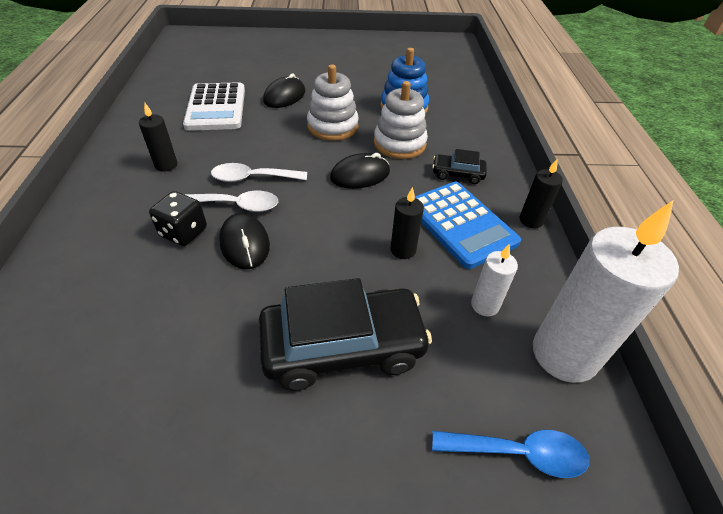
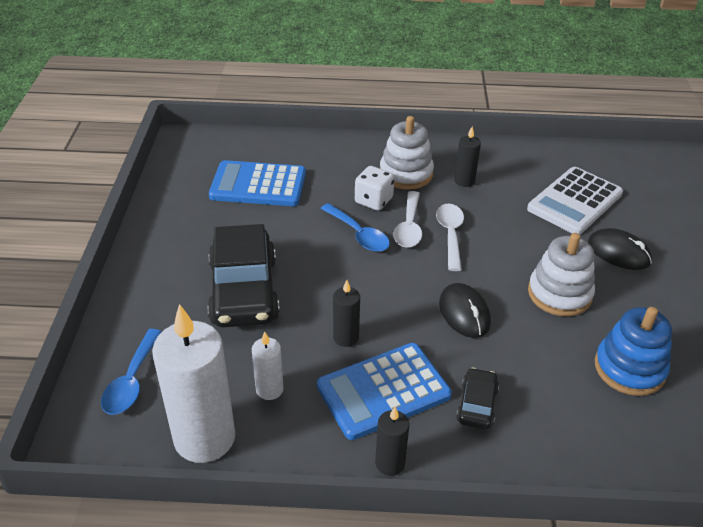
camera: 95 degrees right, 5 degrees down
black dice [149,191,207,246] -> white dice [355,166,395,211]
white calculator [183,82,245,131] -> white calculator turned 45 degrees counterclockwise [527,167,623,235]
black mouse [219,213,270,270] -> blue spoon [321,203,390,252]
white stacking toy [374,81,428,159] -> white stacking toy moved to [380,116,434,190]
none -> blue calculator [209,160,306,206]

